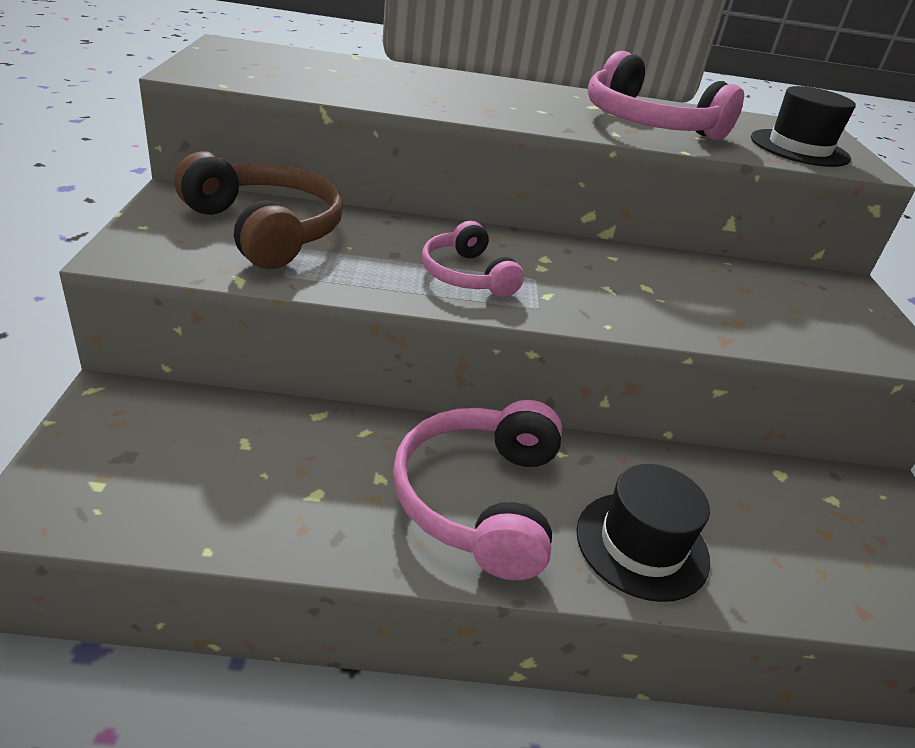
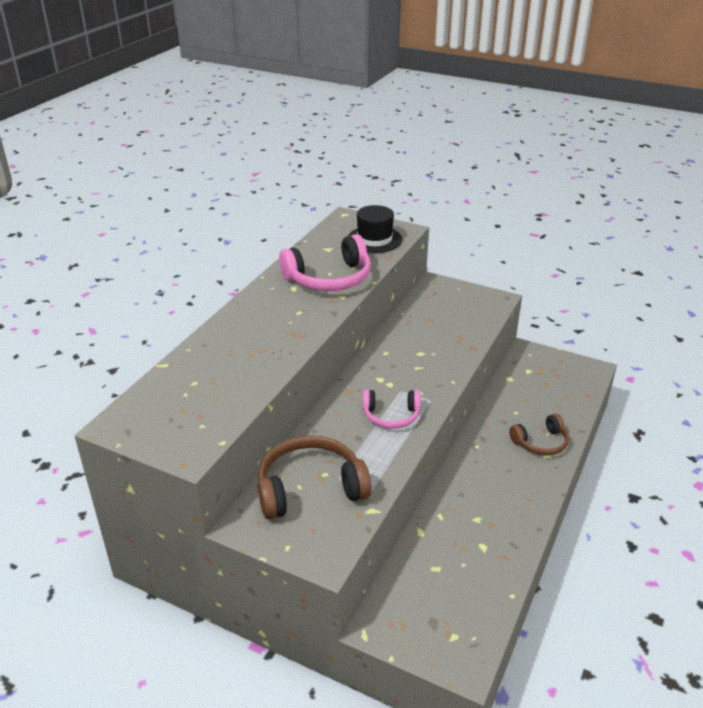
camera: 60 degrees left, 0 degrees up
pink headphones [393,400,562,580] -> none
black hat [576,464,710,602] -> brown headphones [509,414,569,455]

